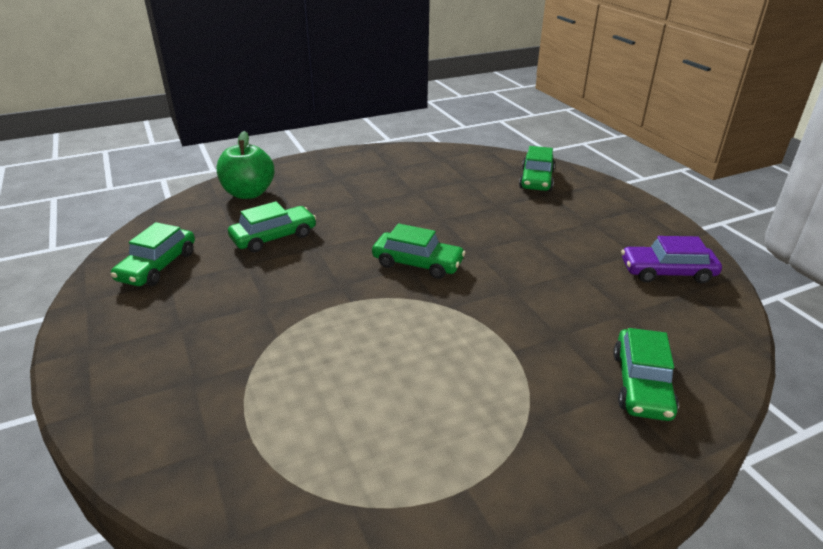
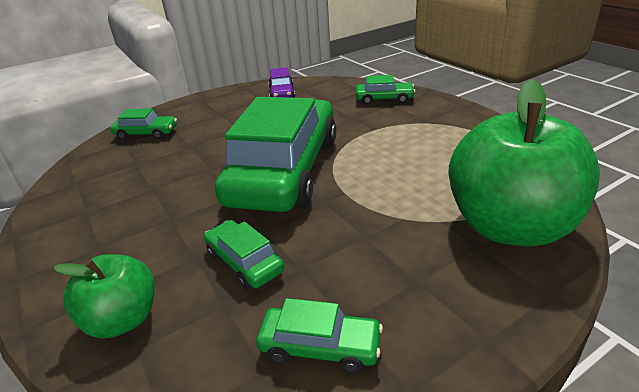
camera: 95 degrees left, 0 degrees up
green car [372,224,466,279] -> green car [215,97,336,212], size x2.44
none -> green apple [448,79,600,247]

